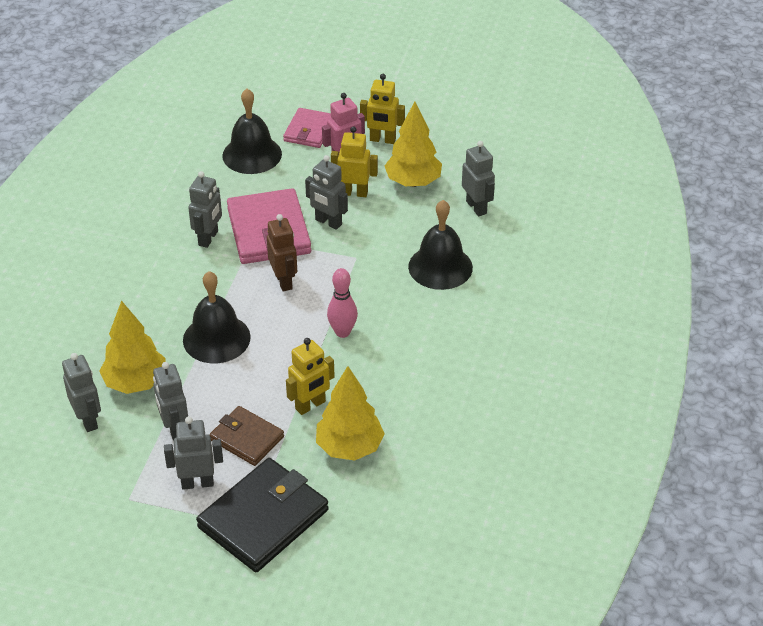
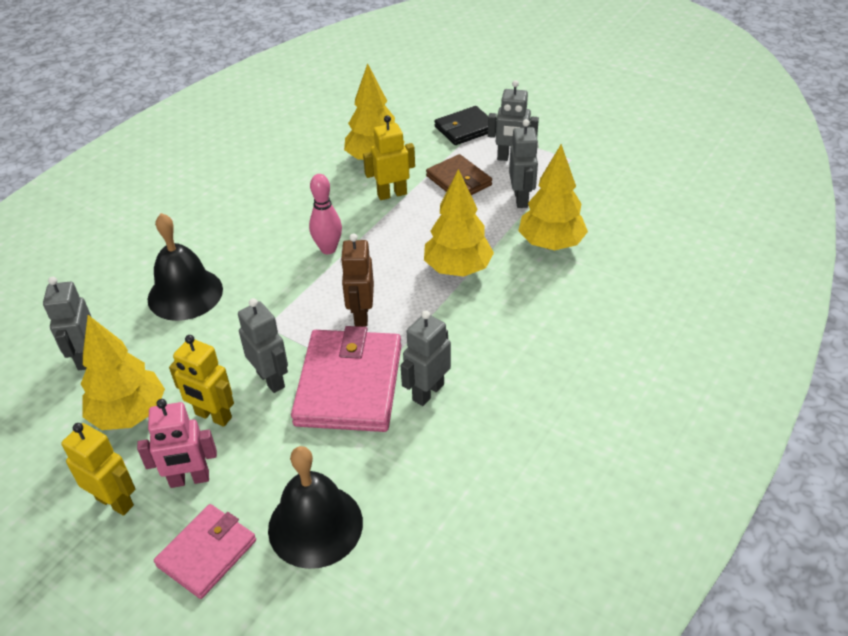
camera: 160 degrees left, 0 degrees up
grey robot [62,353,101,432] -> none
black bell [183,271,251,363] -> yellow tree [424,169,494,277]
black wallet [196,458,329,572] -> black wallet [434,106,488,145], size x0.59

